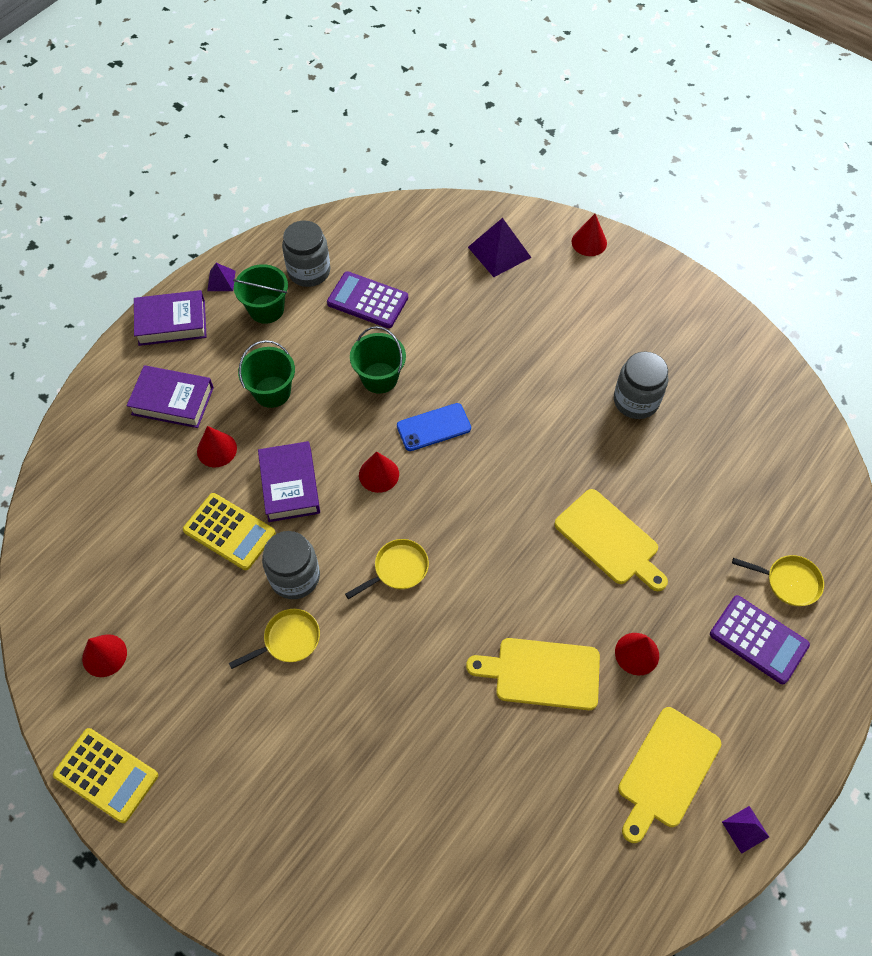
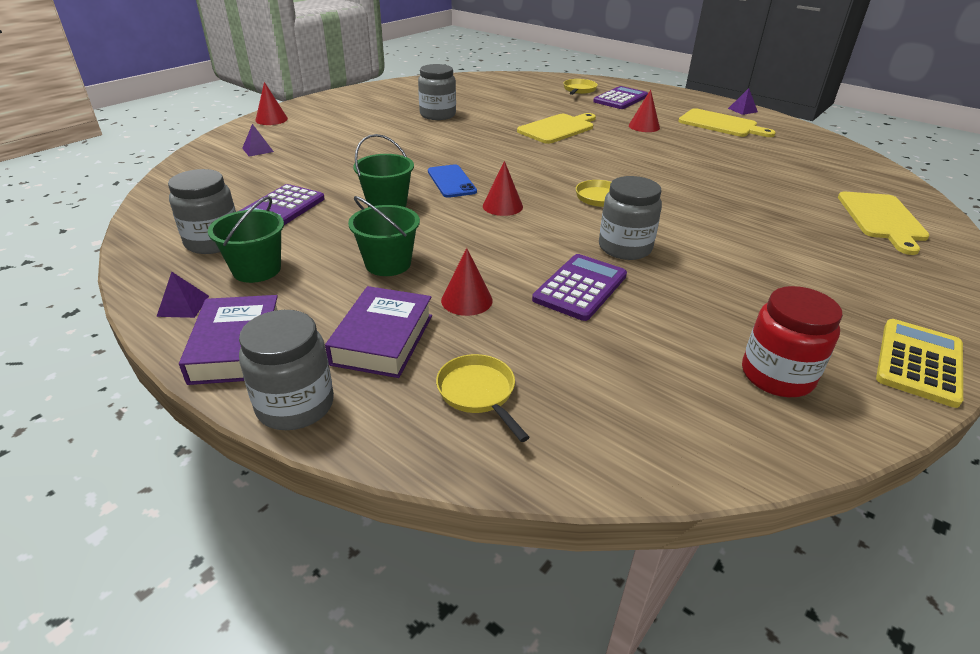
camera: 90 degrees left, 25 degrees down
red cone [82,634,127,677] -> red jar [742,286,843,397]
yellow calculator [183,493,276,570] -> purple calculator [532,254,627,321]
yellow pan [229,609,320,669] -> yellow pan moved to [436,354,530,442]
purple book [258,441,320,522] -> none
yellow cutting board [466,638,600,710] -> yellow cutting board moved to [838,192,930,255]
purple pyramid [468,218,532,277] -> purple pyramid [242,124,274,157], size x0.55
none -> grey jar [239,310,334,430]

